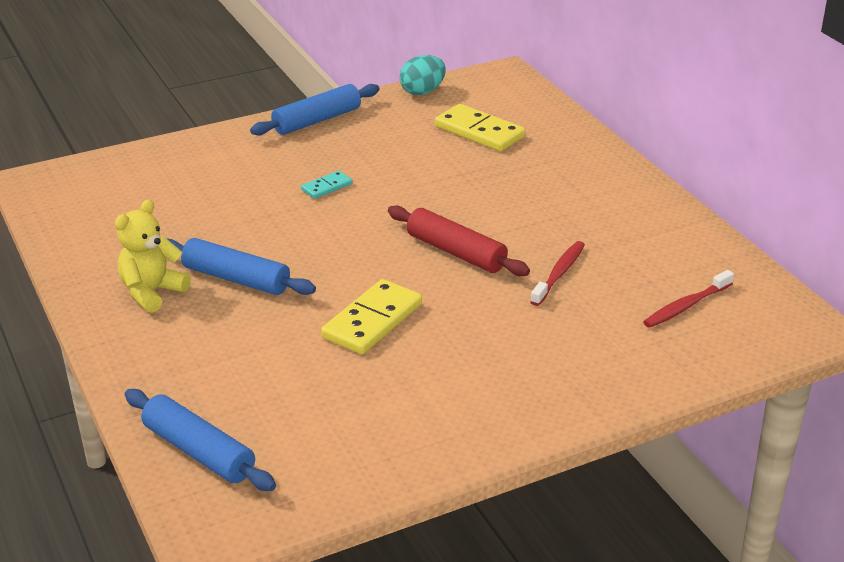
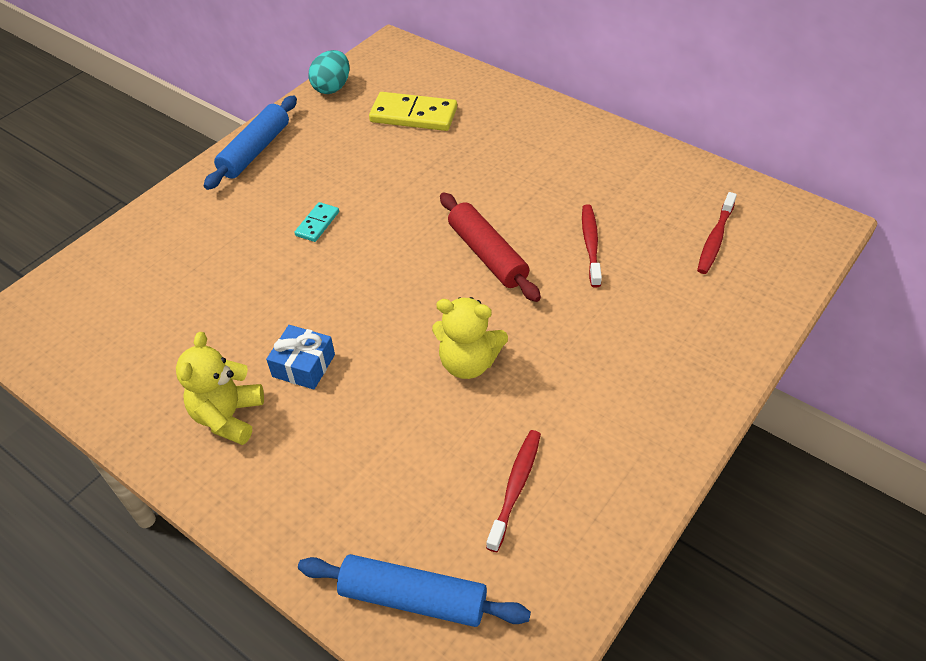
camera: 25 degrees left, 15 degrees up
blue rolling pin [167,238,316,295] -> blue gift [266,325,335,390]
yellow domino [321,279,422,355] -> yellow teddy bear [432,297,508,379]
red rolling pin [388,205,530,276] -> red rolling pin turned 45 degrees clockwise [440,192,541,302]
none -> red toothbrush [486,430,541,552]

